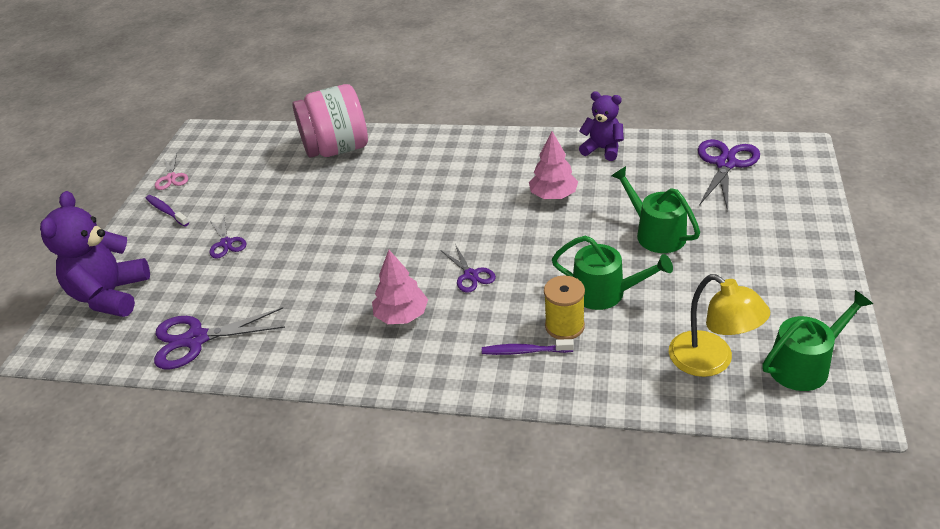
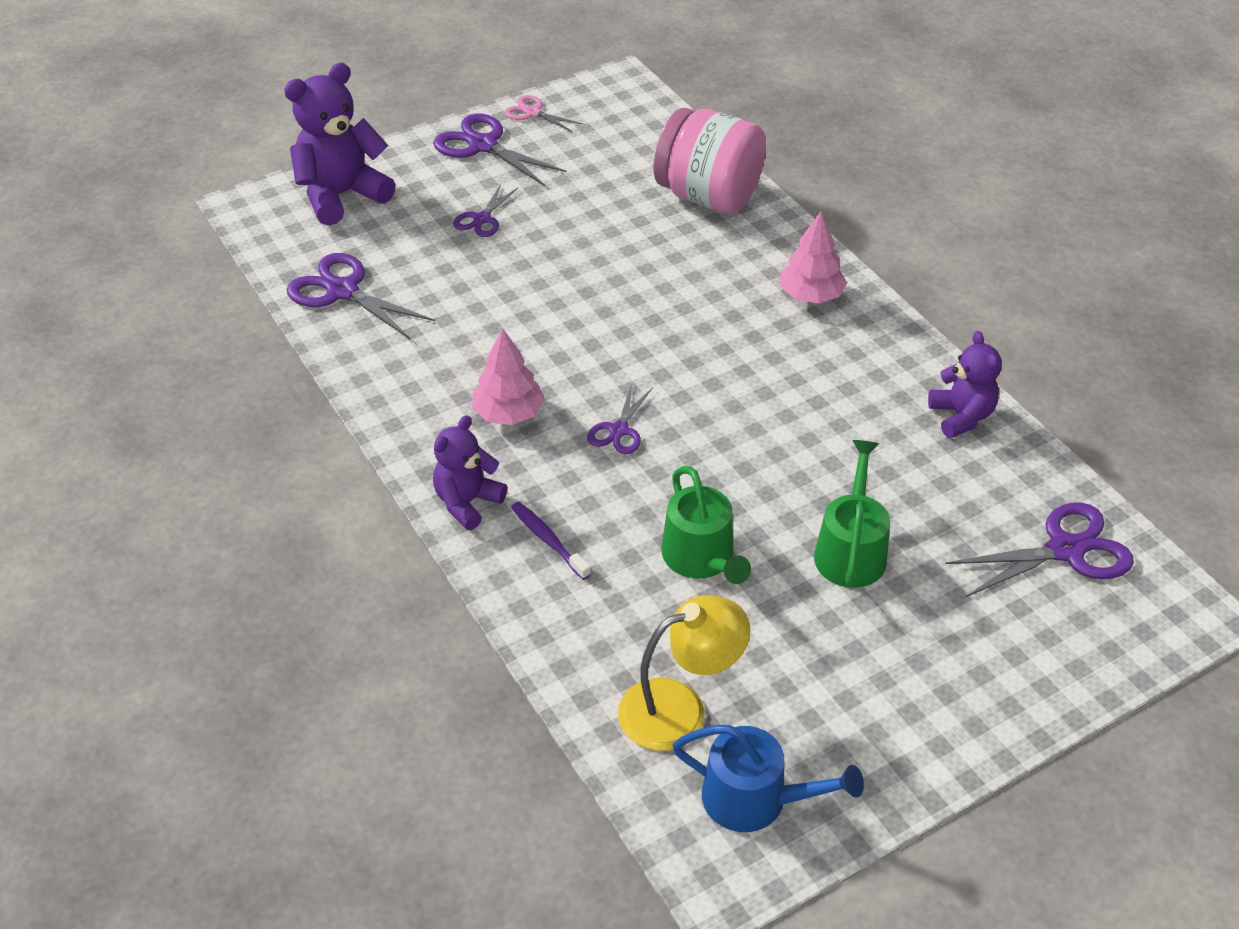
camera: 45 degrees right, 5 degrees up
purple toothbrush [145,195,189,227] -> purple scissors [433,114,567,186]
pink scissors [155,153,188,190] -> pink scissors turned 90 degrees clockwise [505,95,583,133]
pink tree [529,131,578,199] -> pink tree moved to [780,212,847,303]
yellow spool [544,275,585,340] -> none
yellow lamp [669,274,770,377] -> yellow lamp turned 120 degrees counterclockwise [618,595,750,751]
green watering can [762,290,873,391] -> blue watering can [672,725,864,832]
none -> purple teddy bear [433,415,507,530]

